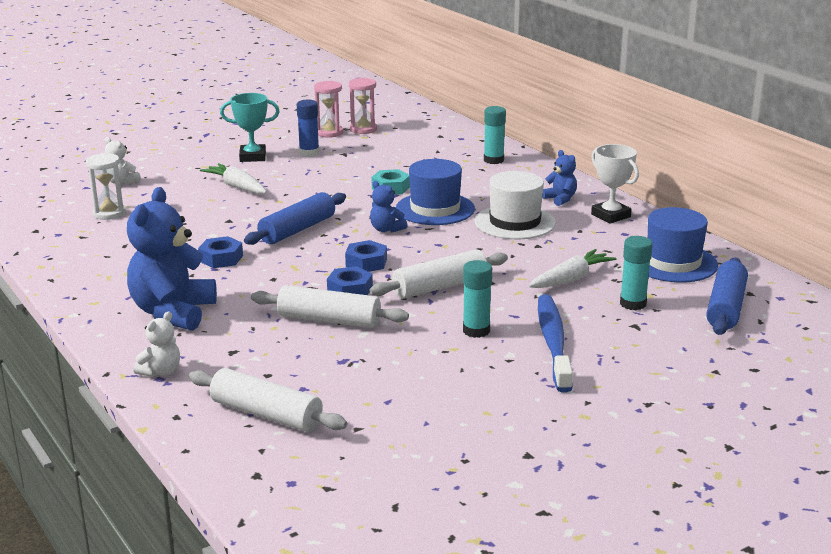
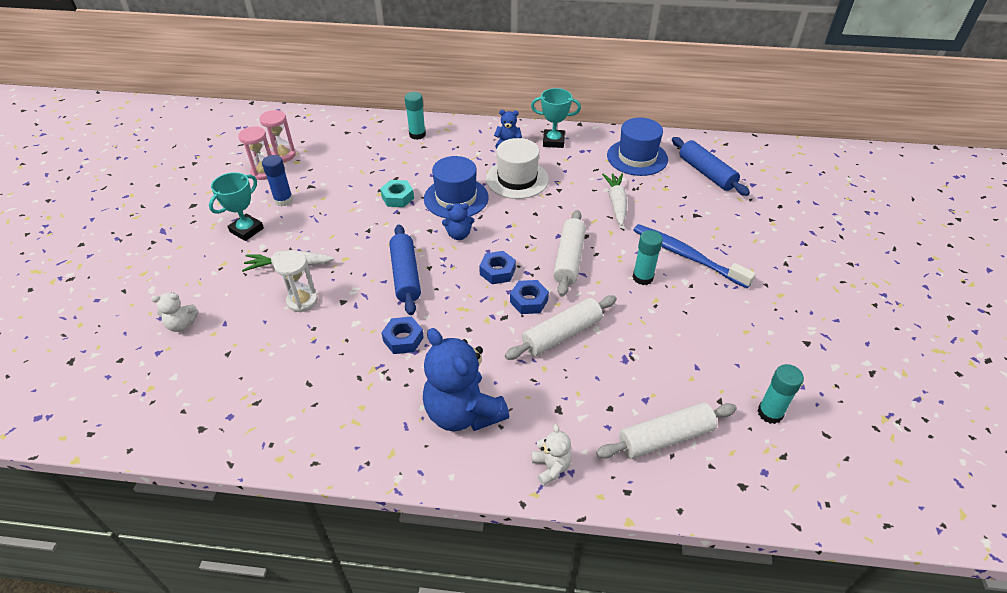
camera: 50 degrees left, 20 degrees up
white hourglass [86,153,126,220] -> white hourglass moved to [273,251,318,312]
white trophy [591,144,639,224] -> turquoise trophy [531,88,581,148]
turquoise glue stick [620,236,653,310] -> turquoise glue stick moved to [757,364,804,424]

